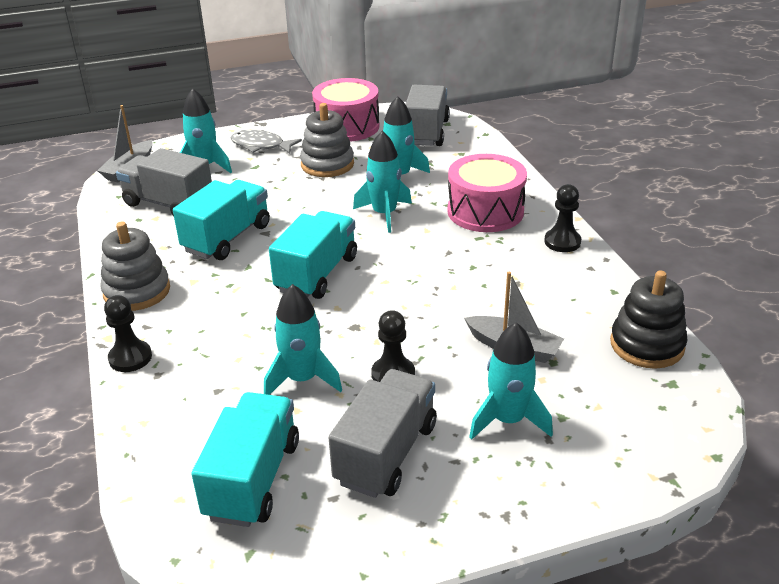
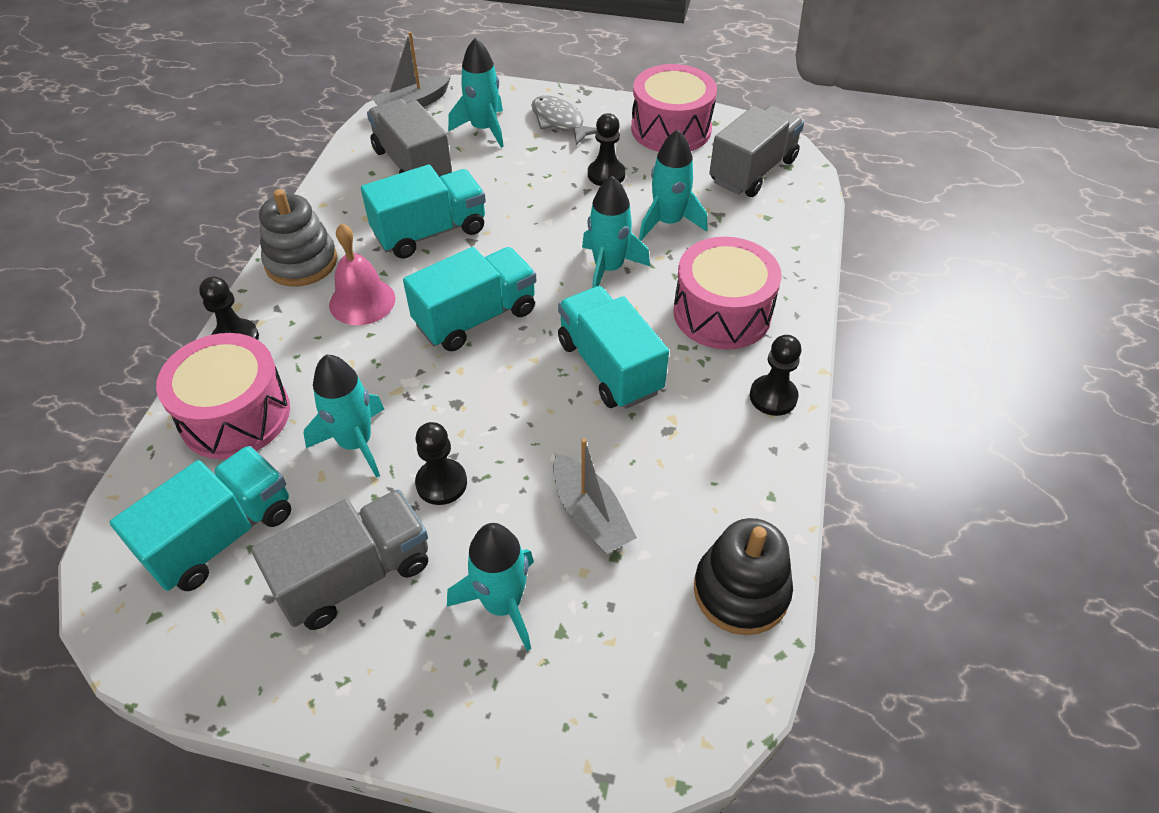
camera: 30 degrees right, 15 degrees up
grey stacking toy [300,103,354,177] -> black pawn [588,113,626,186]
none -> pink drum [156,333,290,459]
none -> pink bell [329,223,395,325]
none -> turquoise truck [558,286,669,409]

